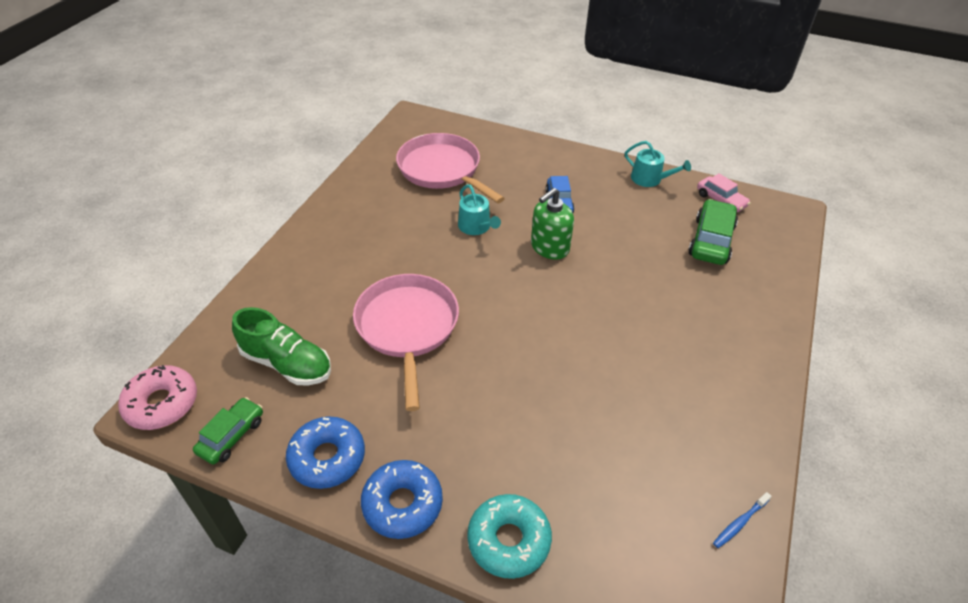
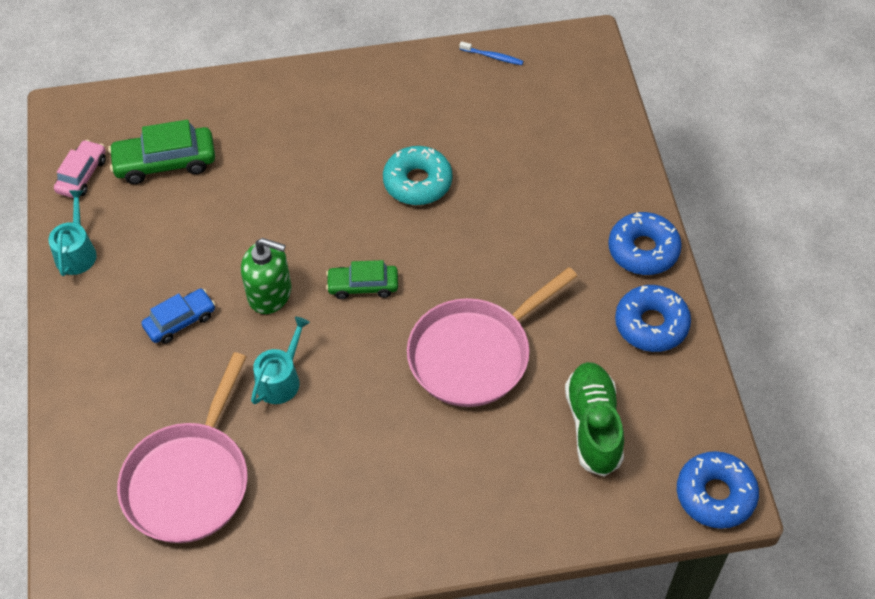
camera: 120 degrees left, 10 degrees up
pink donut [118,365,197,430] -> blue donut [677,451,759,529]
green car [193,397,263,465] -> green car moved to [326,260,398,299]
turquoise donut [467,494,552,579] -> turquoise donut moved to [383,146,453,205]

